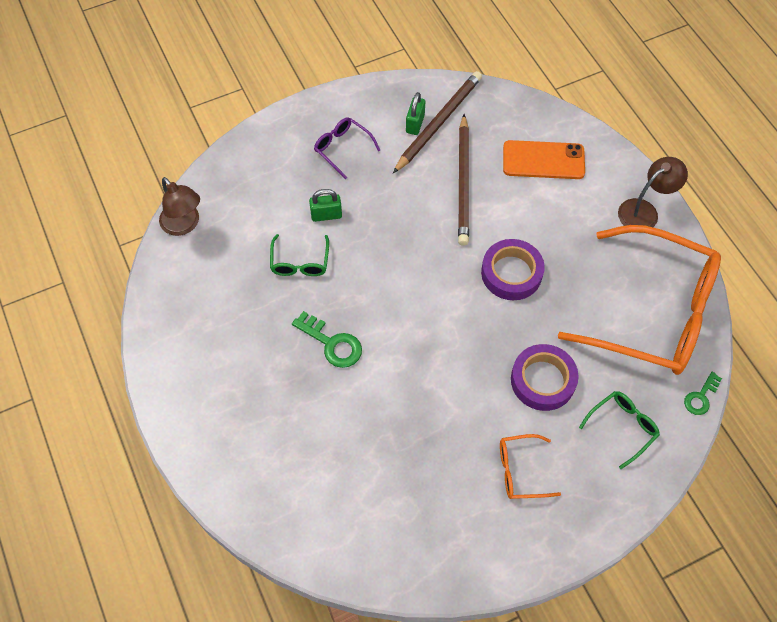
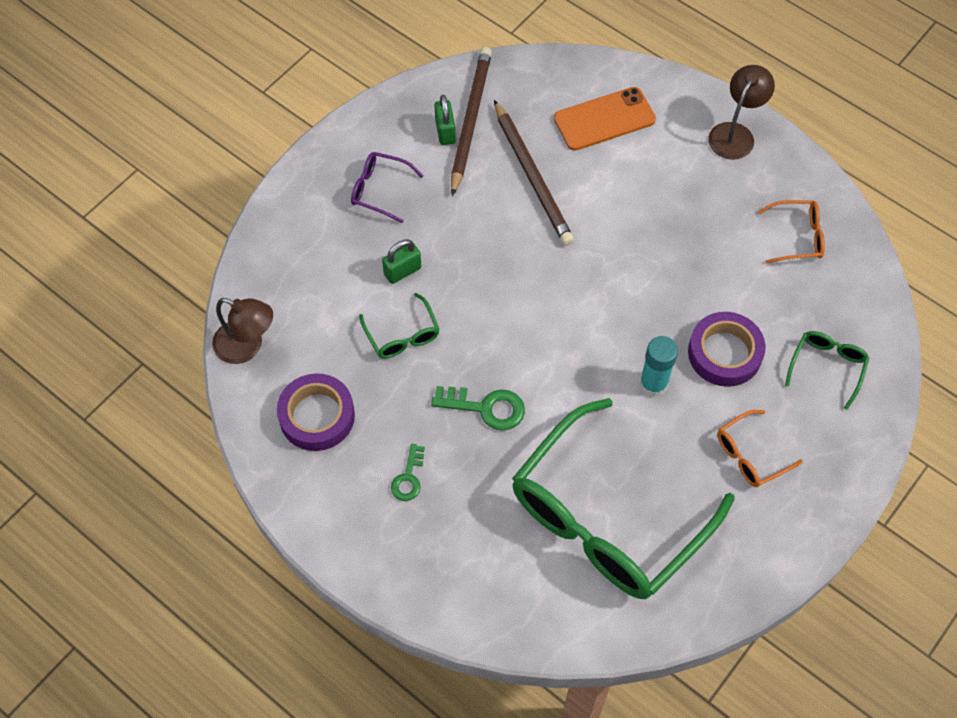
camera: 25 degrees left, 0 degrees up
purple tape [481,239,545,300] -> purple tape moved to [277,373,355,451]
orange glasses [558,225,721,375] -> orange glasses [758,200,825,264], size x0.41
green key [684,372,722,415] -> green key moved to [391,444,425,501]
none -> green glasses [512,398,734,599]
none -> turquoise glue stick [639,336,678,397]

